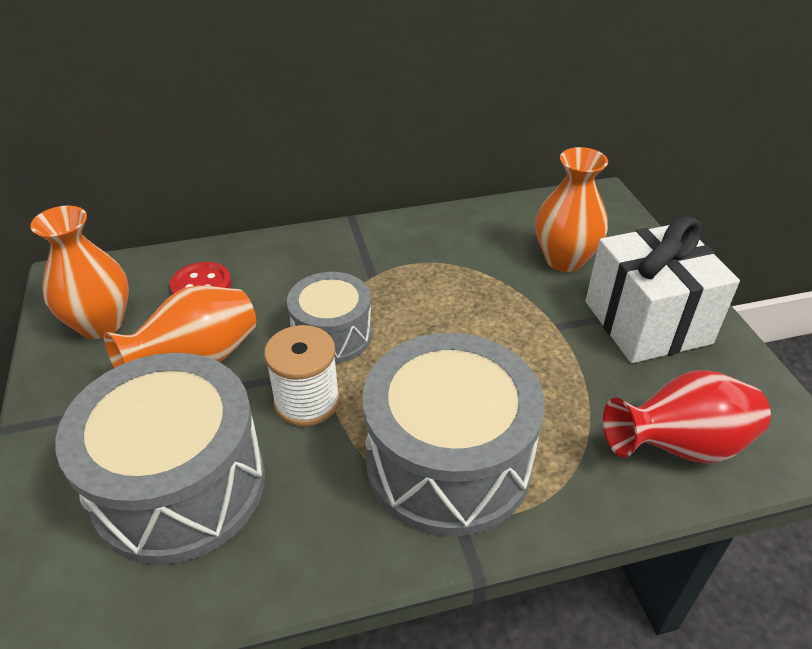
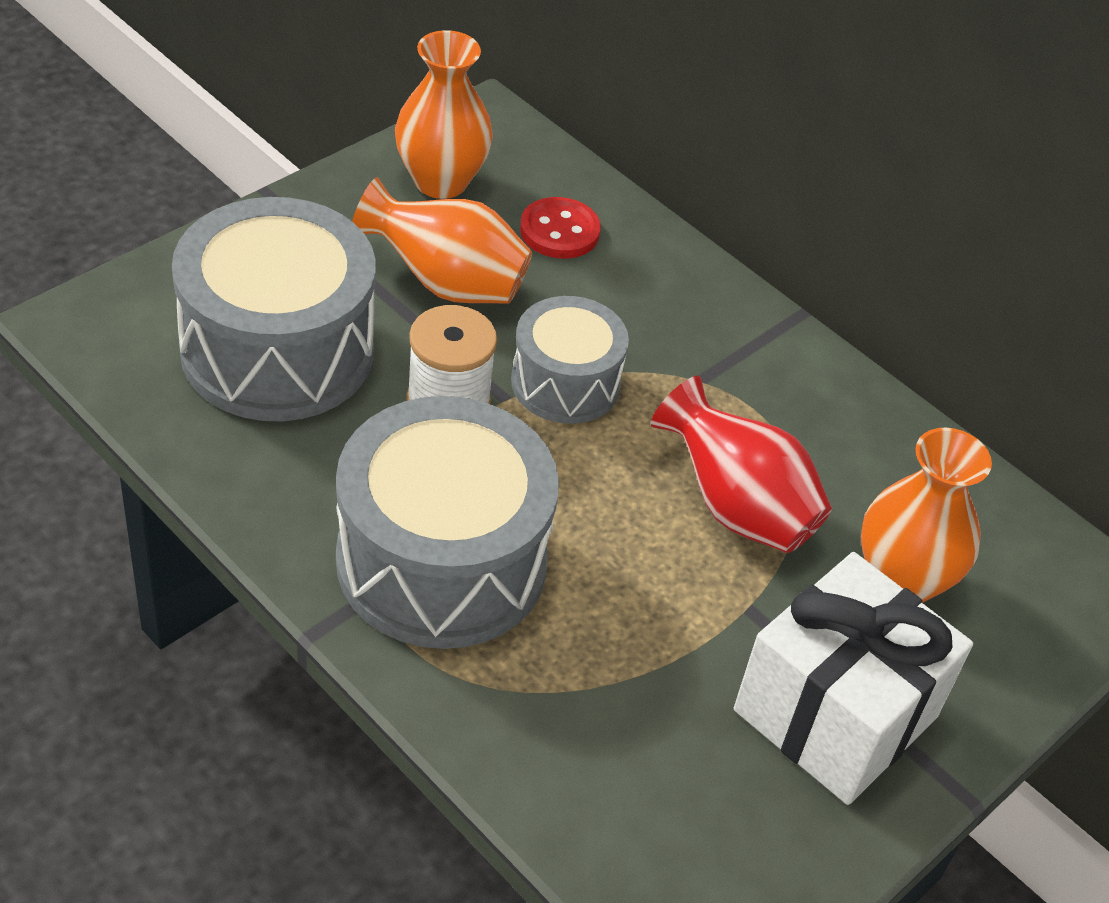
camera: 55 degrees right, 5 degrees up
red vase [603,370,771,464] -> red vase moved to [651,376,832,553]

